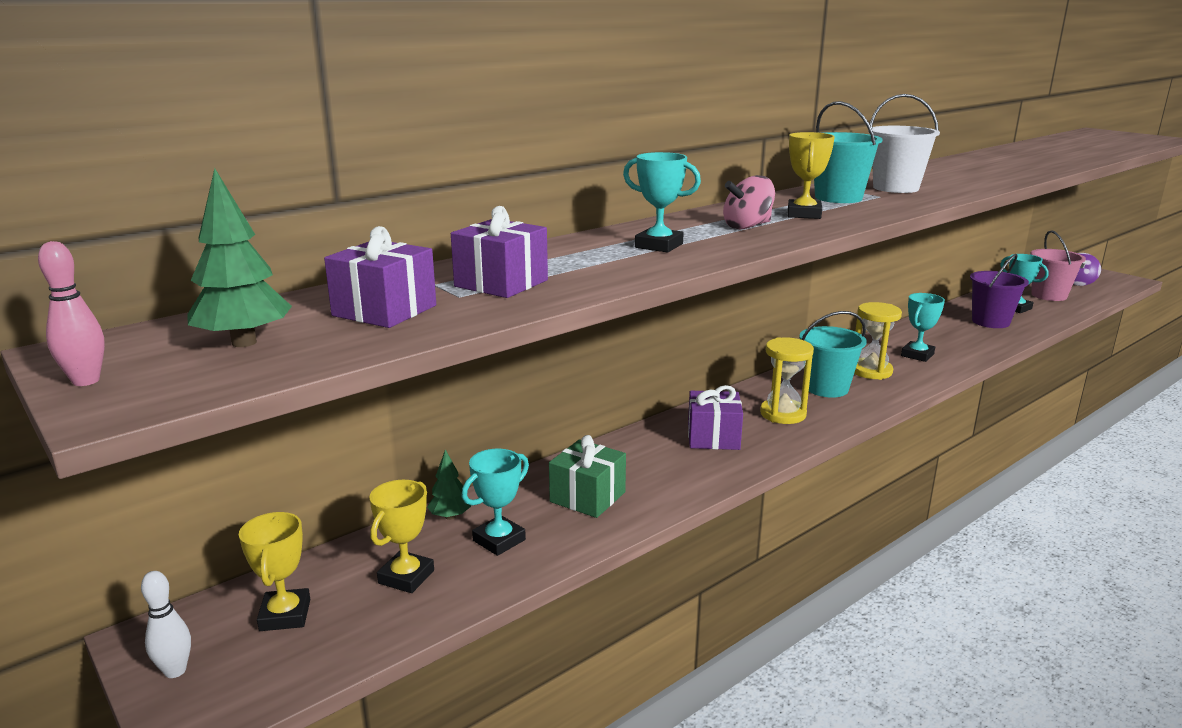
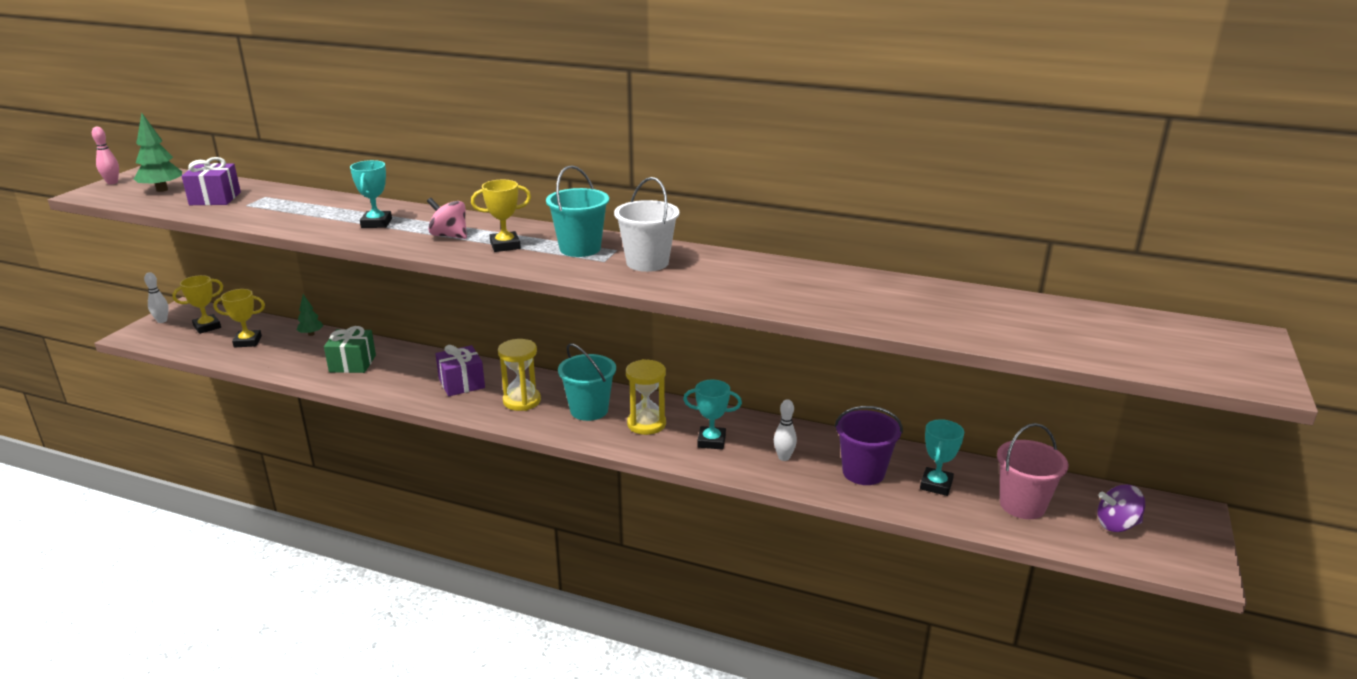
camera: 60 degrees right, 5 degrees up
purple gift [451,206,548,298] -> none
turquoise trophy [462,449,529,556] -> none
none -> white bowling pin [774,399,797,461]

